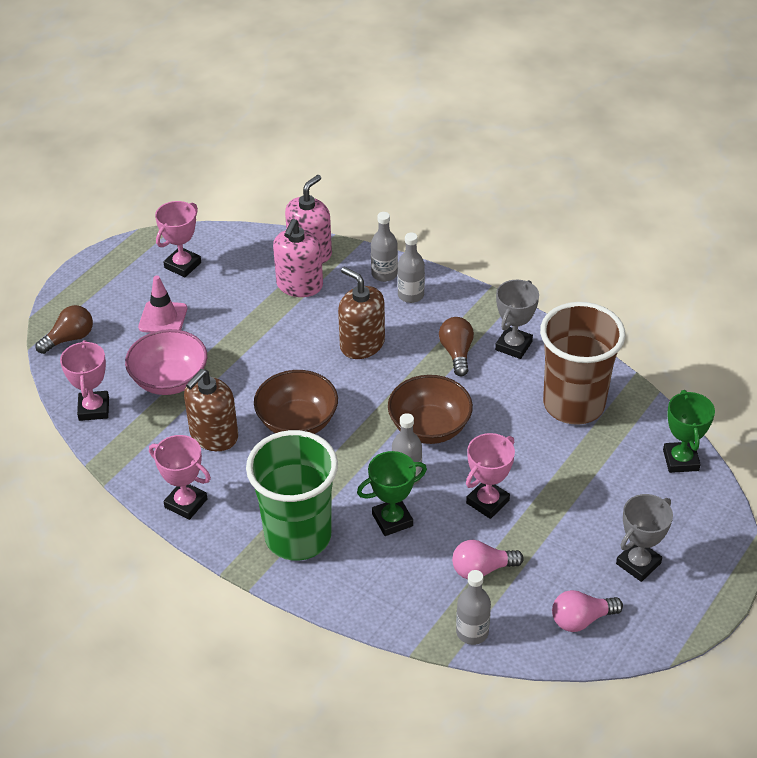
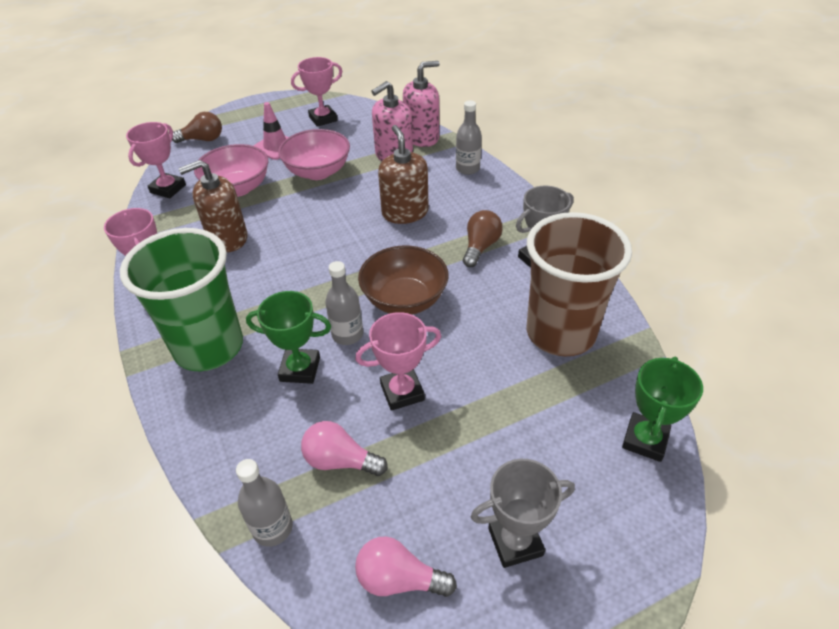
camera: 30 degrees right, 0 degrees up
brown bowl [254,370,338,434] -> none
grey bottle [397,233,425,303] -> none
none -> pink bowl [278,129,350,180]

